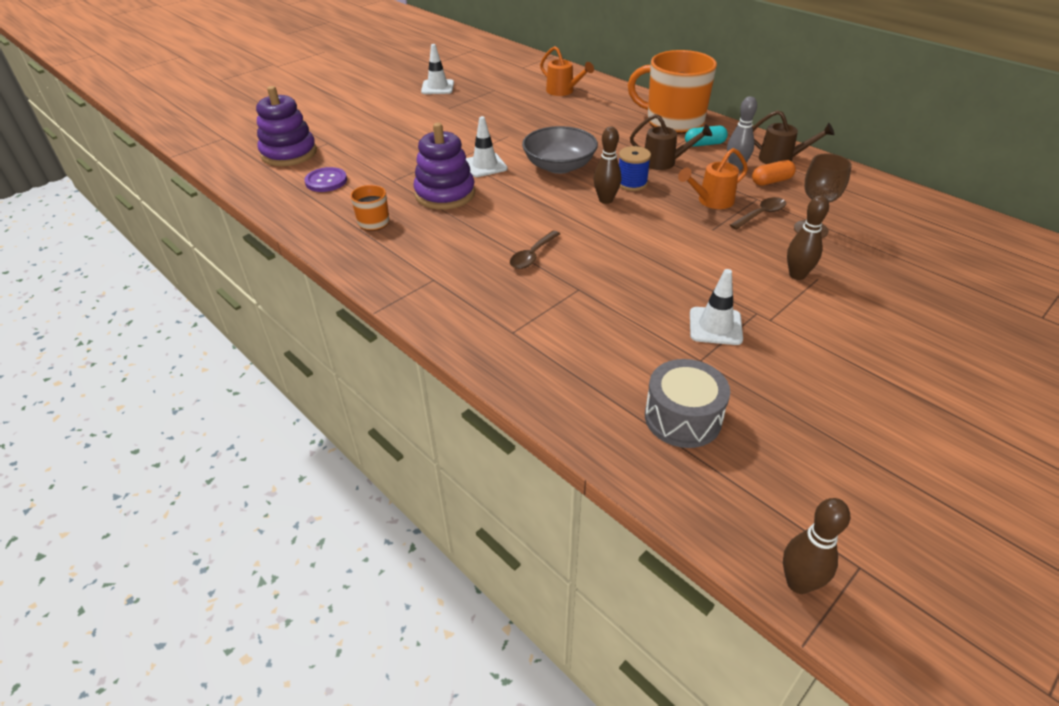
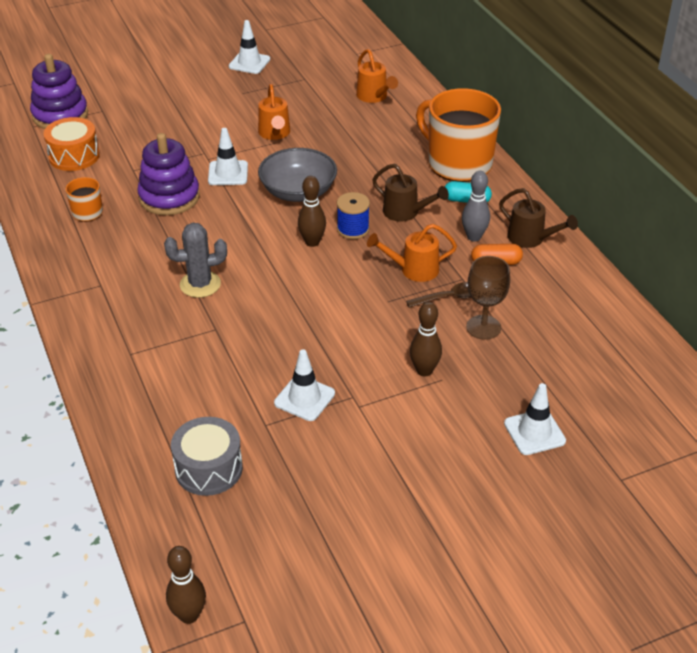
camera: 20 degrees right, 0 degrees up
purple button [304,167,347,192] -> orange drum [44,117,100,171]
brown spoon [510,230,560,269] -> grey cactus [164,223,227,298]
none -> orange watering can [258,84,290,140]
none -> white traffic cone [504,383,566,455]

